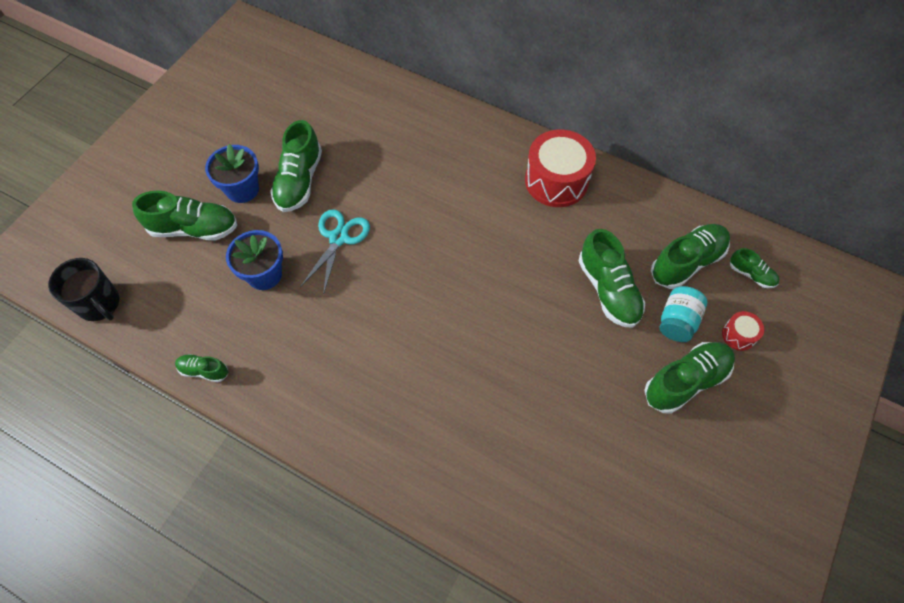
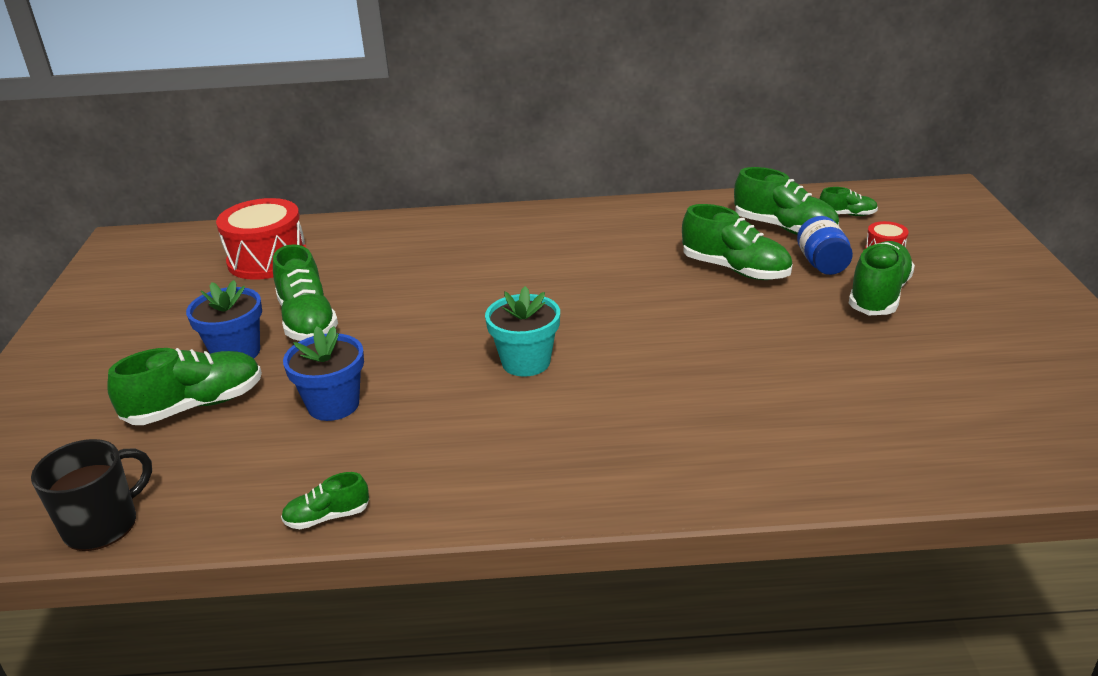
camera: 30 degrees left, 30 degrees down
black mug [48,258,120,321] -> black mug turned 60 degrees counterclockwise [31,439,152,551]
turquoise scissors [300,209,370,295] -> none
red drum [525,130,596,207] -> red drum moved to [216,198,306,280]
green shoe [651,224,730,289] -> green shoe turned 105 degrees clockwise [734,167,839,235]
turquoise jar [660,286,707,342] -> blue jar [797,216,853,275]
none -> turquoise flower pot [485,286,560,377]

